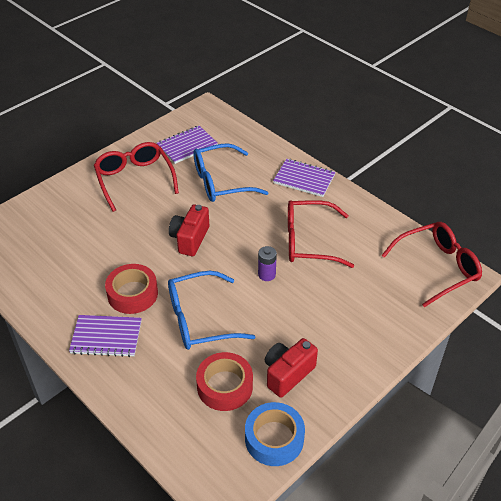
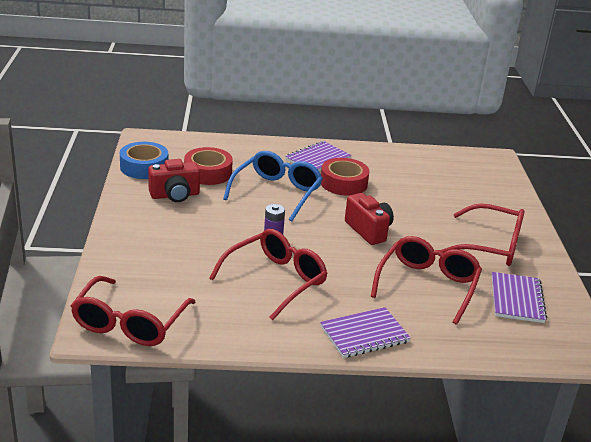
camera: 130 degrees right, 15 degrees down
blue glasses [193,143,269,202] -> red glasses [371,236,482,325]
red camera [265,338,318,398] -> red camera turned 75 degrees clockwise [148,159,200,202]

